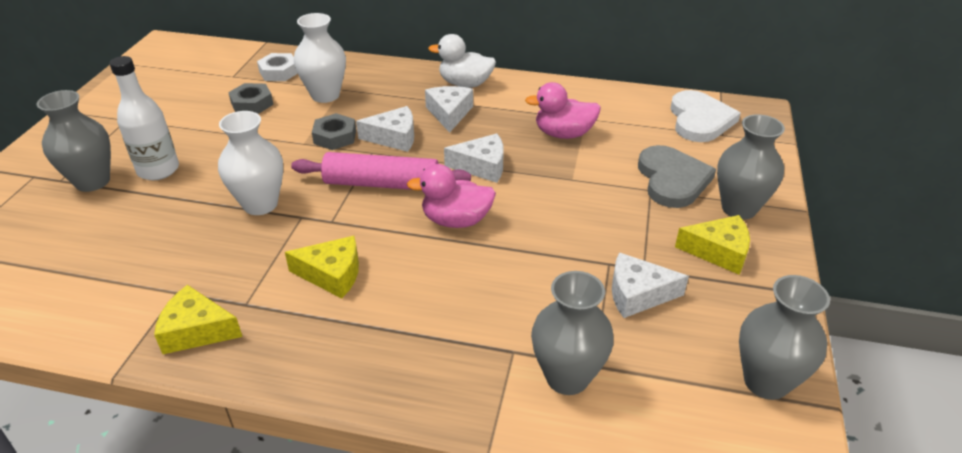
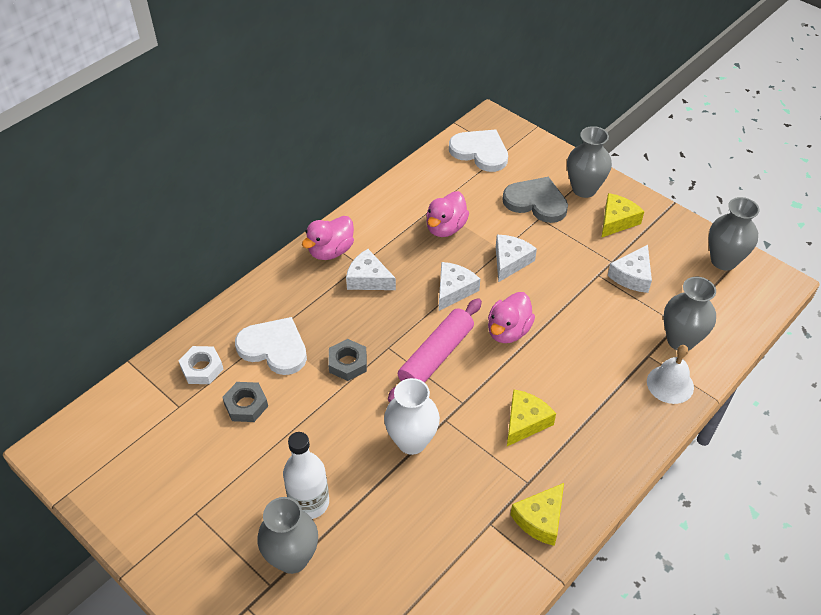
camera: 60 degrees left, 10 degrees up
white vase [294,13,346,103] -> white heart [235,317,307,375]
white cheese [356,106,414,152] -> white cheese moved to [496,235,537,282]
white duck [428,34,496,88] -> pink duck [302,216,354,260]
none -> white bell [647,345,694,404]

